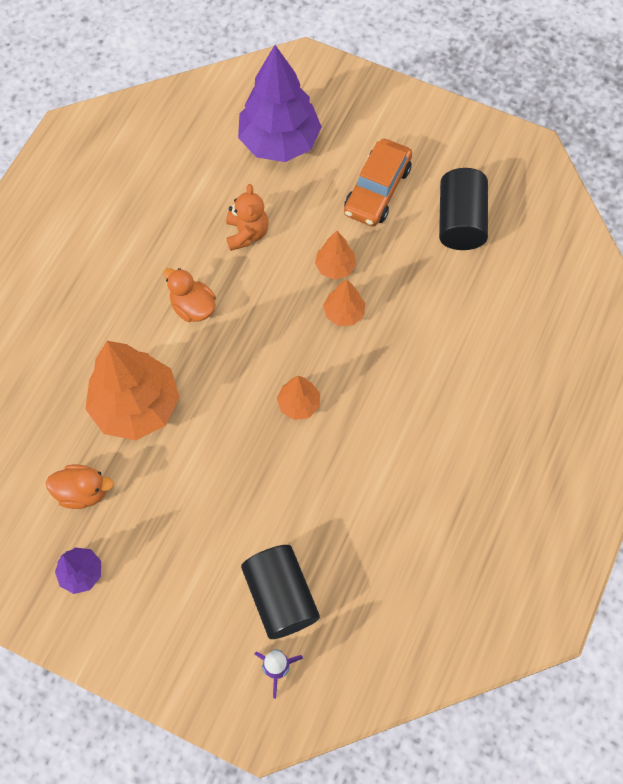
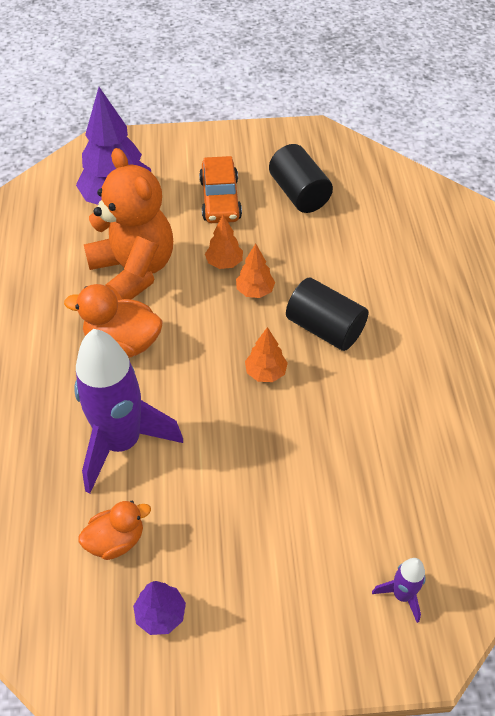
camera: 30 degrees left, 15 degrees down
orange tree [85,341,180,441] -> purple rocket [74,329,183,493]
orange duck [163,268,216,322] -> orange duck [64,284,163,358], size x1.53
orange teddy bear [226,184,269,251] -> orange teddy bear [84,148,173,301], size x2.04
black cylinder [241,545,320,639] -> black cylinder moved to [286,278,368,351]

